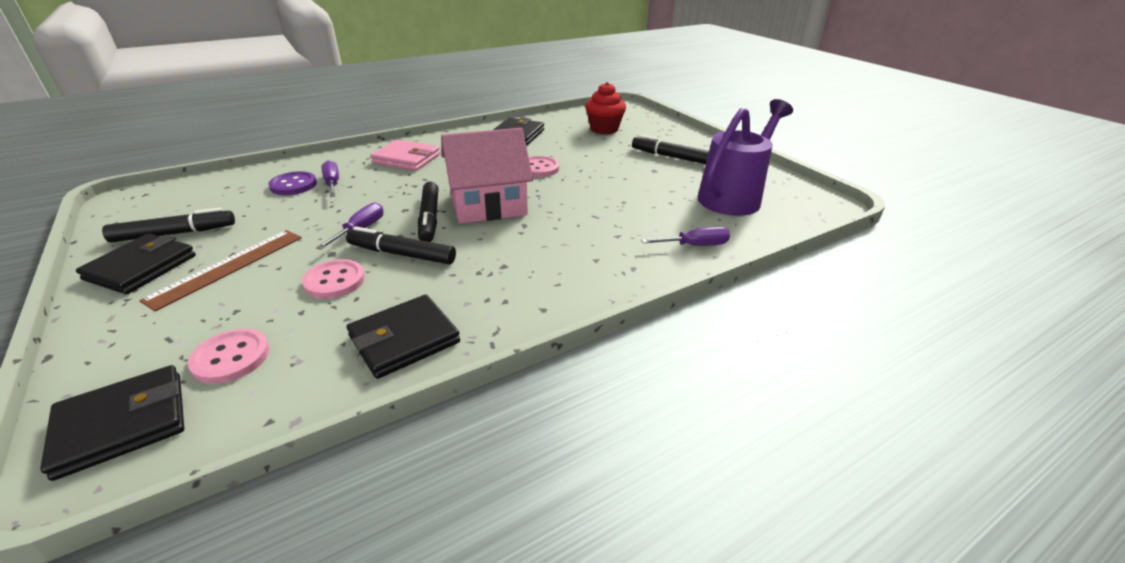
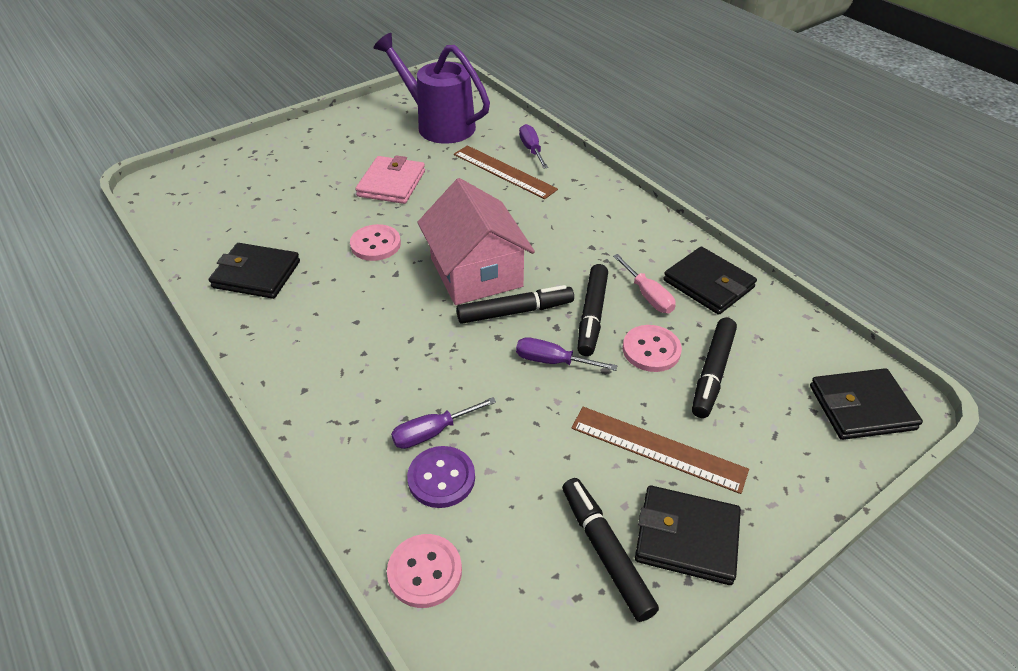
camera: 95 degrees left, 10 degrees up
black wallet [40,365,184,481] -> black wallet turned 60 degrees counterclockwise [810,368,923,440]
pink button [188,329,270,384] -> pink button moved to [387,534,462,608]
pink wallet [370,139,440,171] -> pink wallet moved to [355,155,425,204]
red cupcake [585,82,626,134] -> none
black marker [632,135,709,164] -> black marker moved to [692,318,737,418]
none -> brown ruler [454,145,558,199]
none -> pink screwdriver [613,254,676,313]

